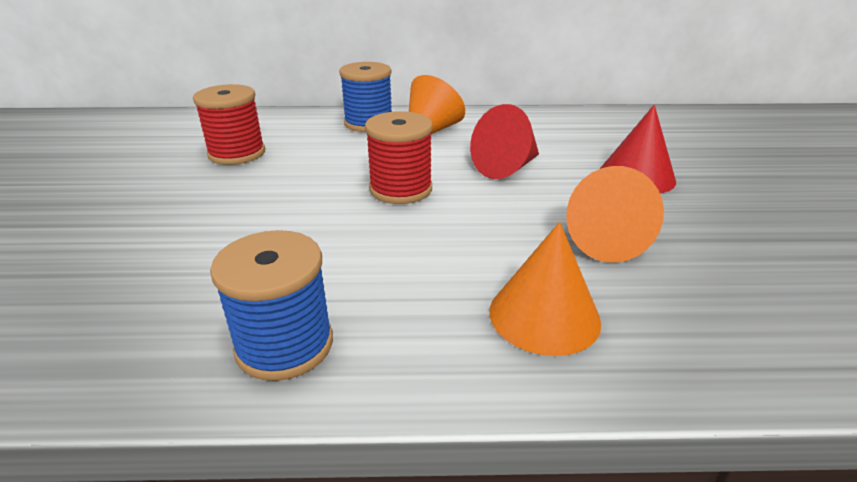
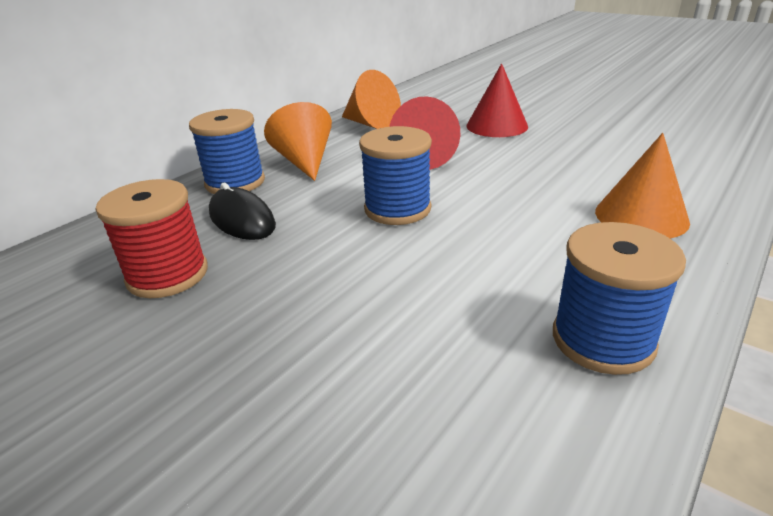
camera: 50 degrees left, 0 degrees up
red spool [365,111,433,204] -> blue spool [359,126,432,225]
orange cone [566,166,664,262] -> orange cone moved to [342,70,401,129]
none -> black mouse [209,183,276,240]

